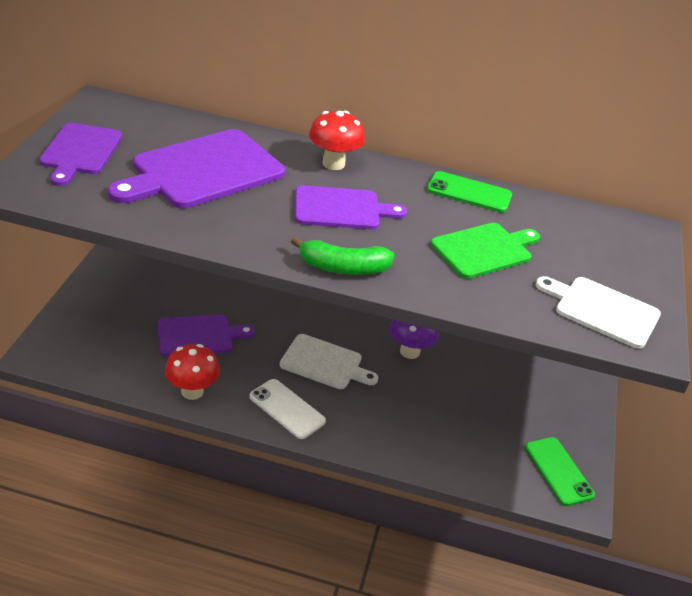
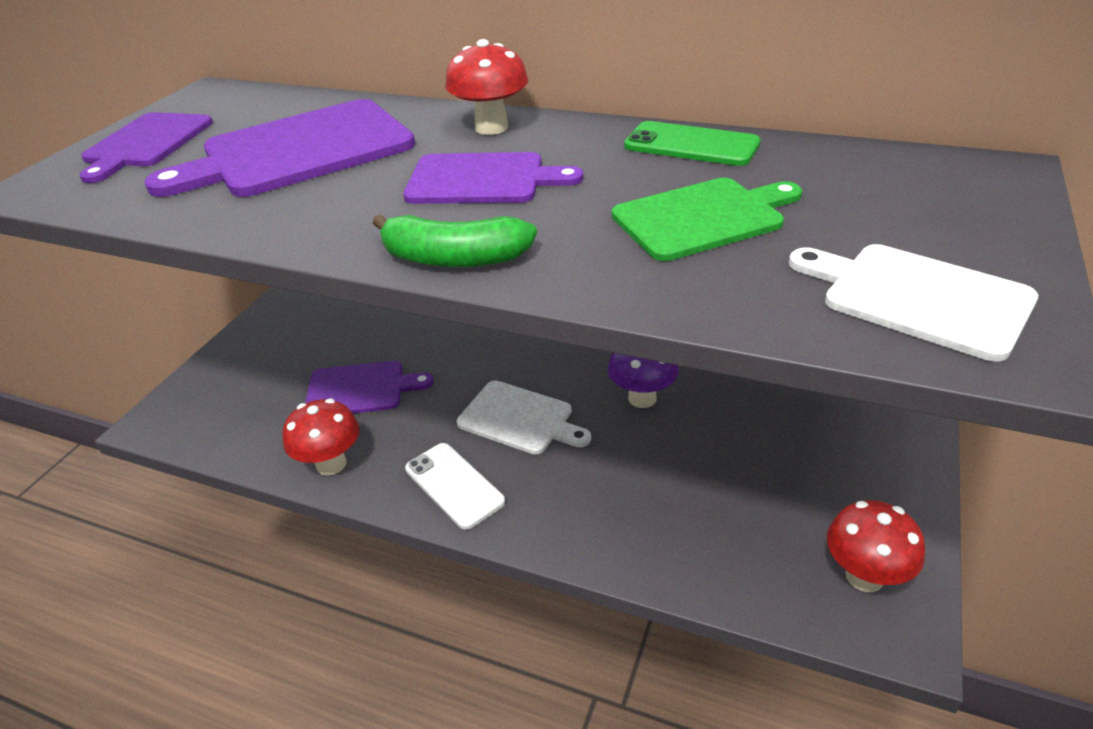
camera: 15 degrees right, 0 degrees up
green phone [525,437,595,506] -> red mushroom [827,500,925,592]

